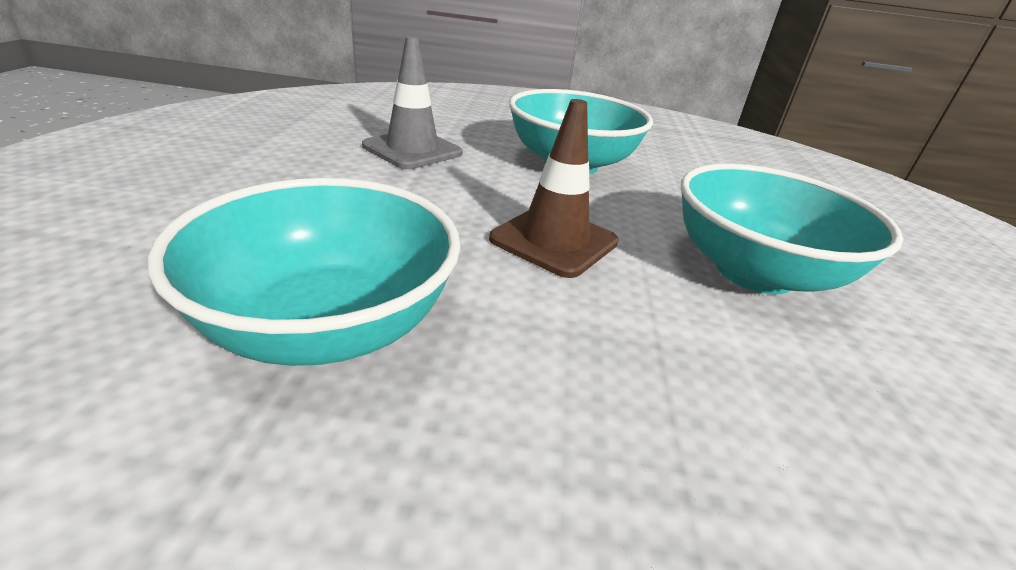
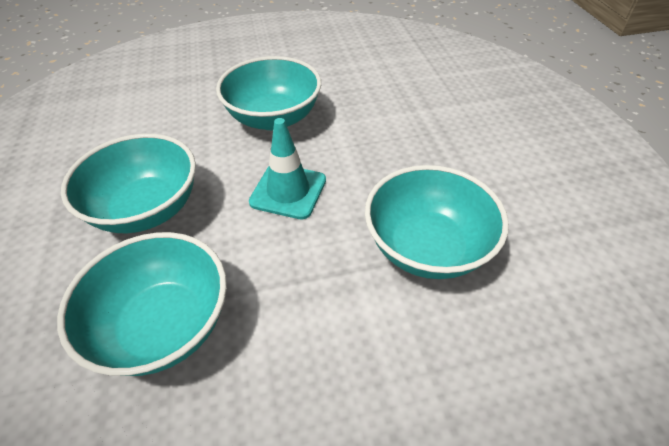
camera: 105 degrees left, 15 degrees up
grey traffic cone [362,36,463,169] -> turquoise bowl [57,232,227,376]
brown traffic cone [489,99,619,278] -> turquoise traffic cone [249,118,326,220]

